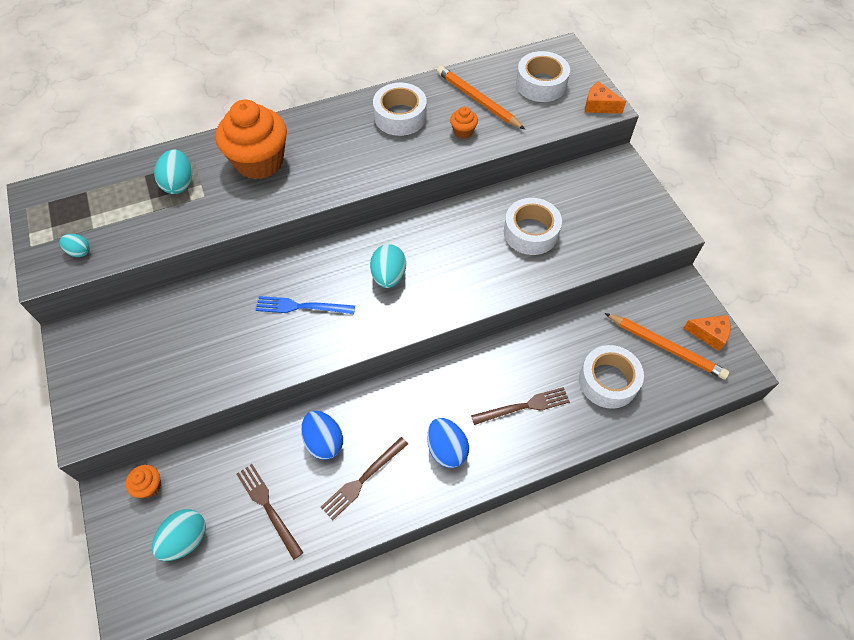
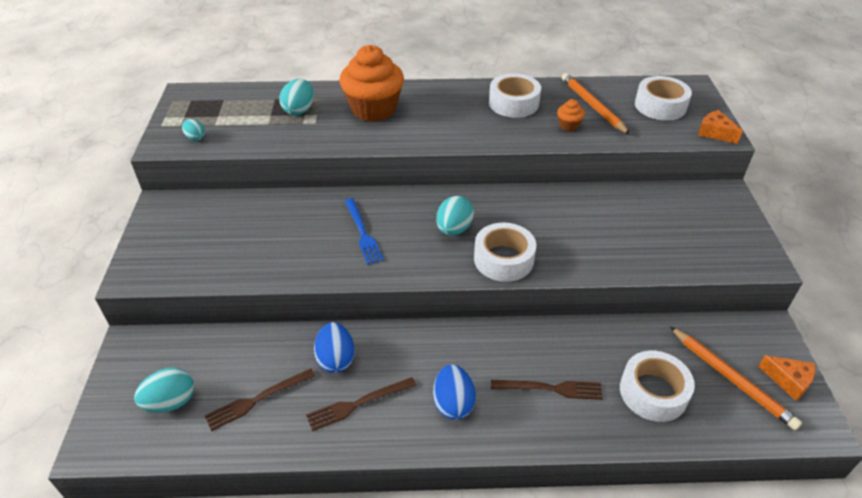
camera: 20 degrees right, 15 degrees down
orange cupcake [126,465,161,498] -> none
brown fork [237,464,304,560] -> brown fork turned 105 degrees counterclockwise [205,369,315,431]
blue fork [256,296,355,314] -> blue fork turned 135 degrees counterclockwise [345,198,384,265]
white tape [504,198,562,255] -> white tape moved to [474,222,536,282]

